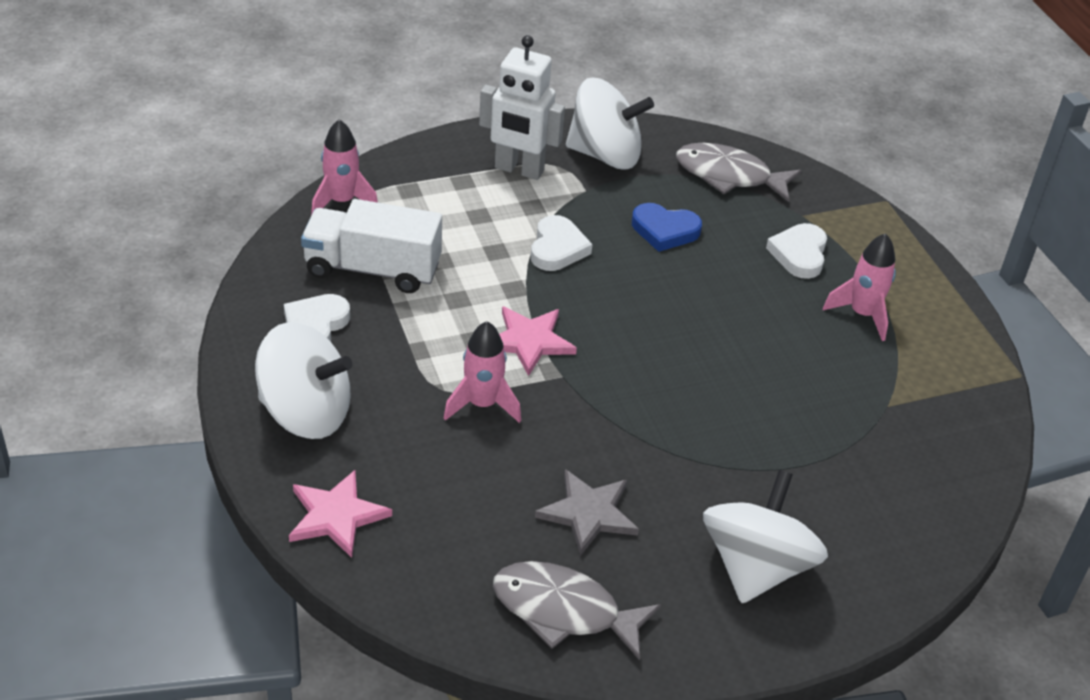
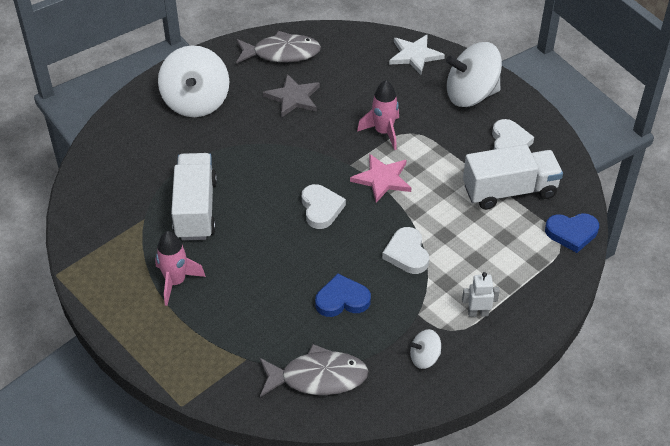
camera: 160 degrees right, 5 degrees up
pink star [289,470,392,558] -> white star [389,34,445,75]
pink rocket [311,119,378,215] -> blue heart [545,213,599,253]
white robot [479,35,565,180] -> white robot [462,272,500,317], size x0.51
white spinning top [566,78,654,170] -> white spinning top [410,329,441,369], size x0.47
white heart [766,223,827,279] -> white heart moved to [302,184,346,229]
none -> white truck [171,153,217,241]

